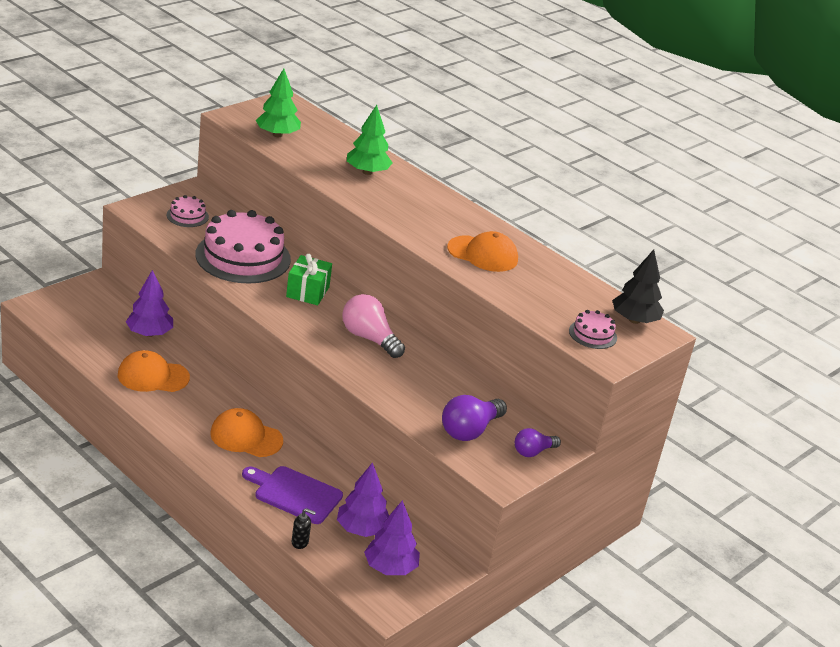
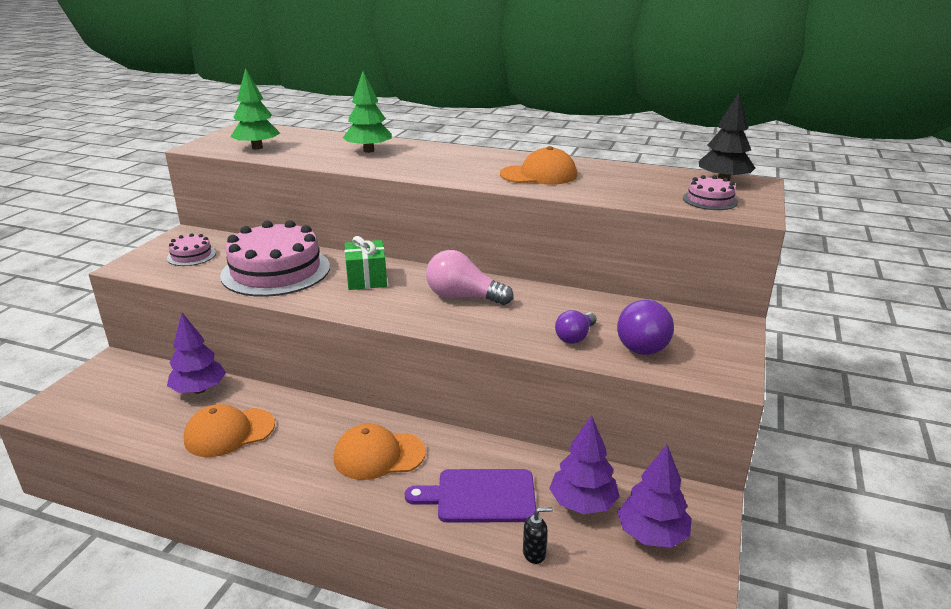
camera: 20 degrees left, 5 degrees down
purple light bulb [515,428,561,457] -> purple light bulb moved to [555,310,596,344]

